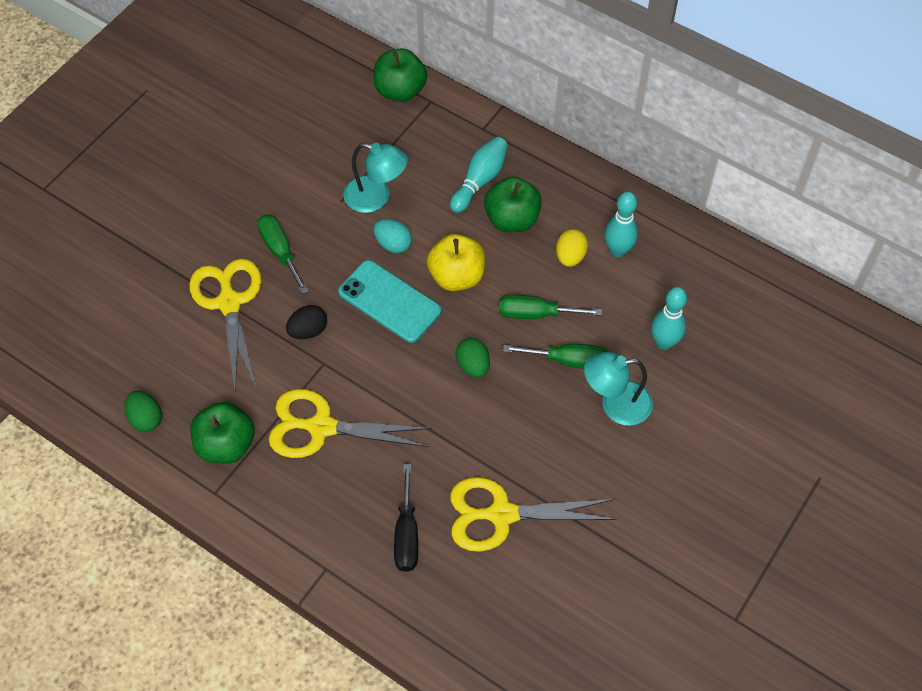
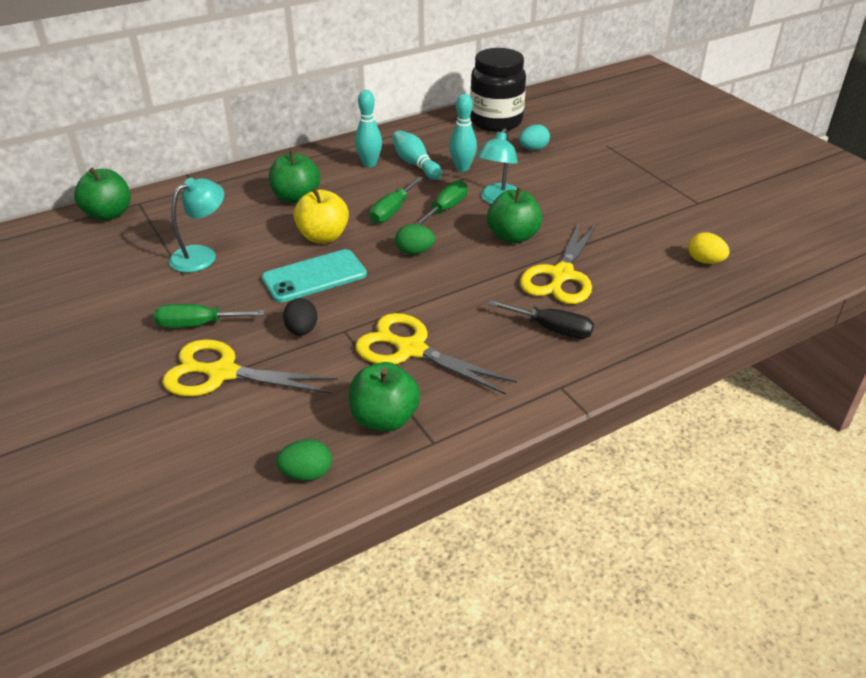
camera: 65 degrees left, 20 degrees down
yellow scissors [269,389,431,458] -> yellow scissors turned 90 degrees clockwise [355,313,517,395]
turquoise egg [374,219,412,253] -> turquoise egg moved to [519,124,550,150]
turquoise bowling pin [450,137,508,213] -> turquoise bowling pin moved to [392,130,442,180]
yellow egg [556,229,588,267] -> yellow egg moved to [688,232,730,264]
none -> black jar [470,48,526,132]
none -> green apple [487,187,542,244]

